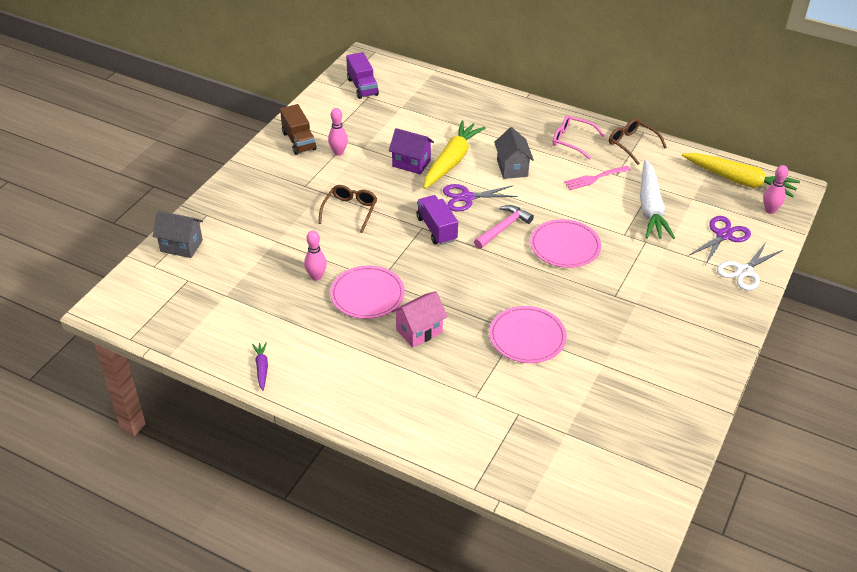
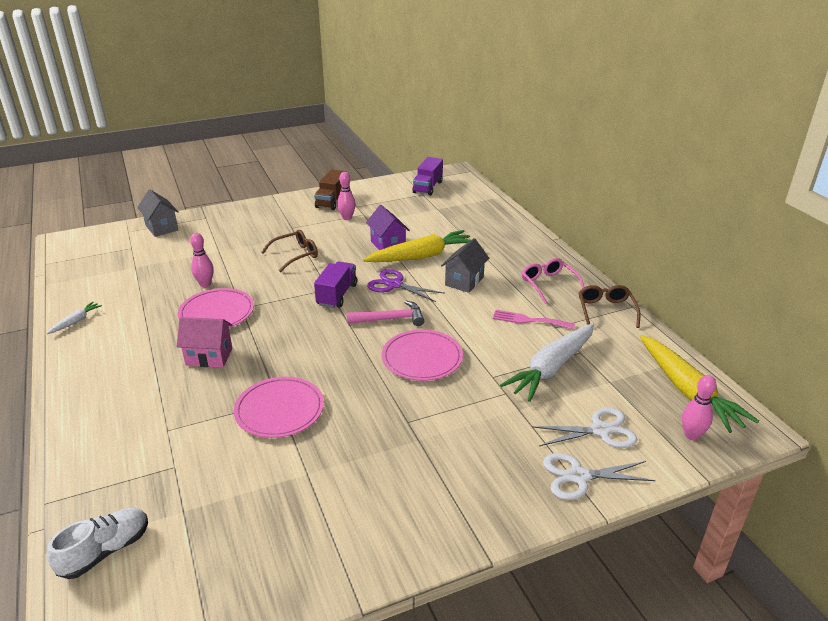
camera: 40 degrees right, 10 degrees down
purple carrot [252,342,268,391] -> white carrot [46,302,102,334]
purple scissors [688,216,751,264] -> white scissors [532,408,637,448]
none -> white shoe [47,508,148,579]

